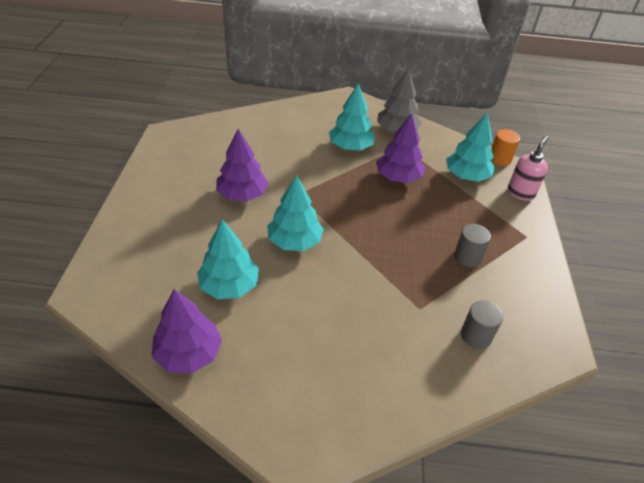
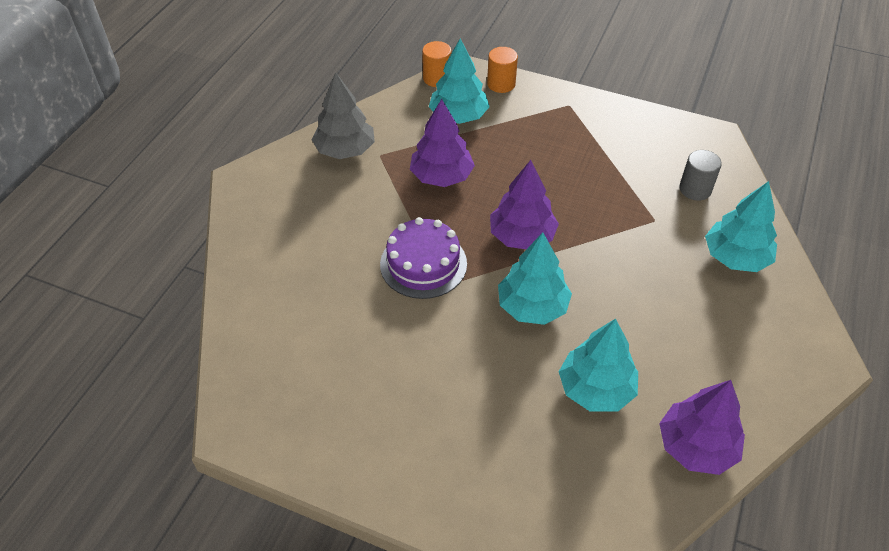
camera: 70 degrees left, 5 degrees up
purple tree [216,129,269,201] -> purple tree moved to [490,160,559,249]
turquoise tree [329,84,375,150] -> turquoise tree moved to [705,181,777,272]
grey cylinder [454,224,491,267] -> none
pink soap dispenser [508,136,548,201] -> orange cylinder [487,47,518,93]
none -> purple cake [380,217,467,299]

